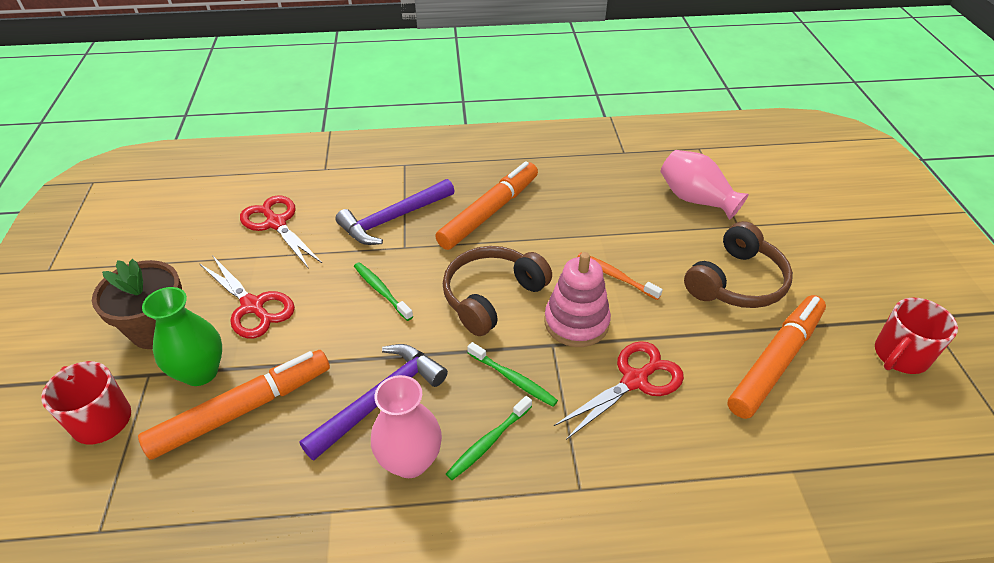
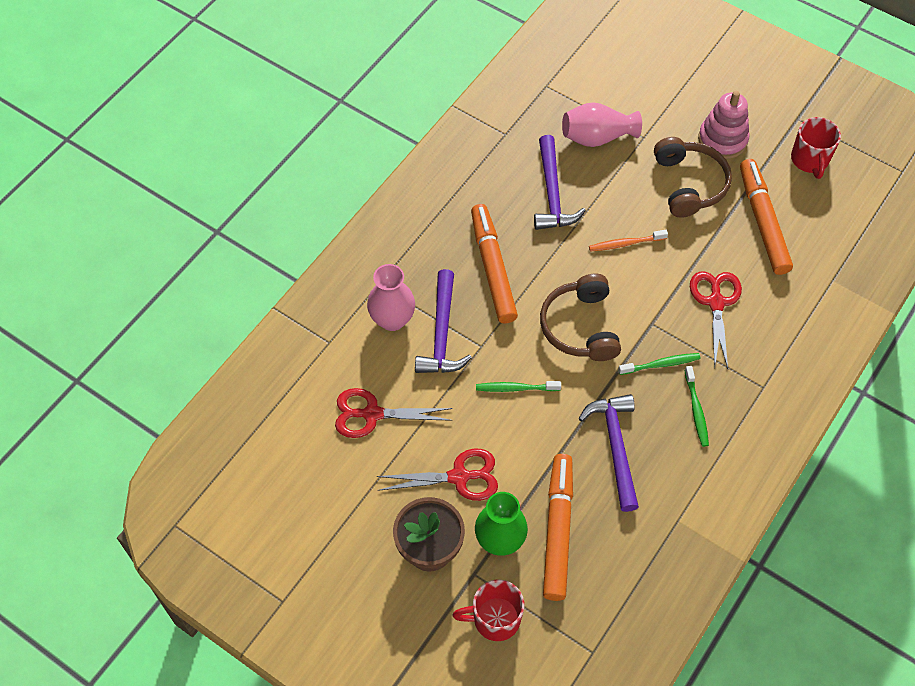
camera: 50 degrees left, 15 degrees up
pink vase [371,375,442,478] -> pink vase moved to [367,264,415,331]
pink stacking toy [544,252,611,347] -> pink stacking toy moved to [698,91,750,159]
none -> purple hammer [534,135,586,230]

